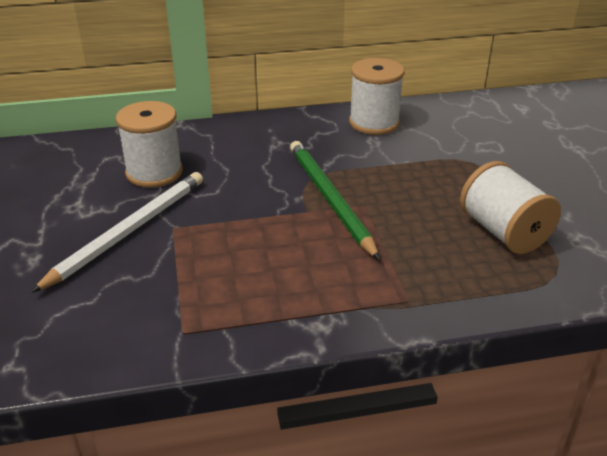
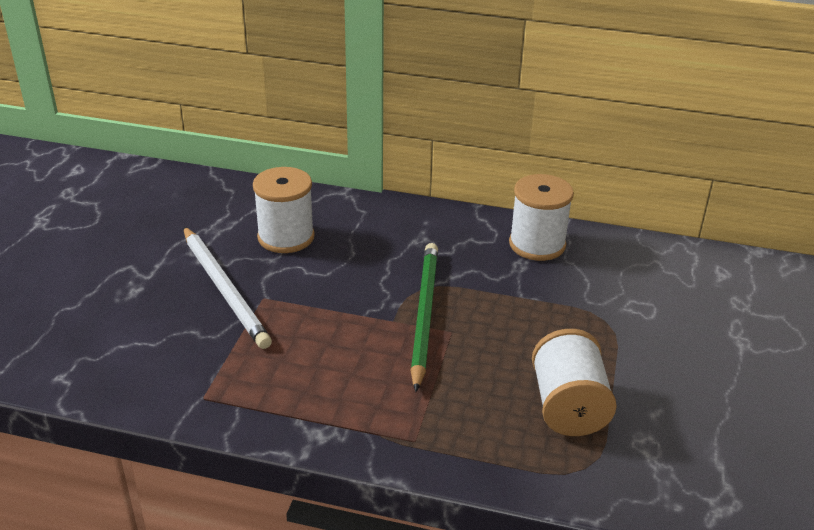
camera: 25 degrees right, 0 degrees up
white pencil [31,172,203,293] -> white pencil turned 90 degrees clockwise [183,227,272,349]

